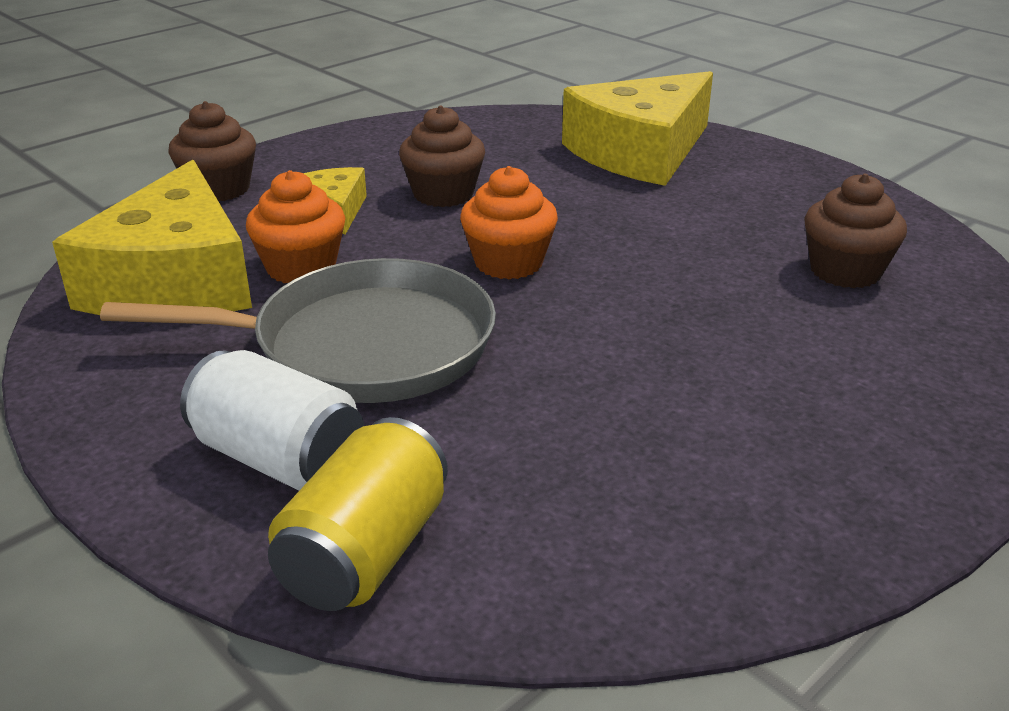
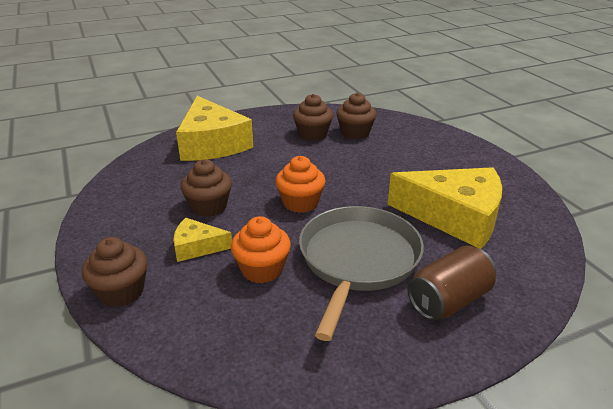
camera: 70 degrees left, 0 degrees up
yellow cheese [52,160,252,315] -> yellow cheese moved to [388,167,502,249]
white can [180,350,364,491] -> brown can [407,245,496,320]
yellow can [268,417,448,611] -> none
none -> brown cupcake [293,94,333,141]

